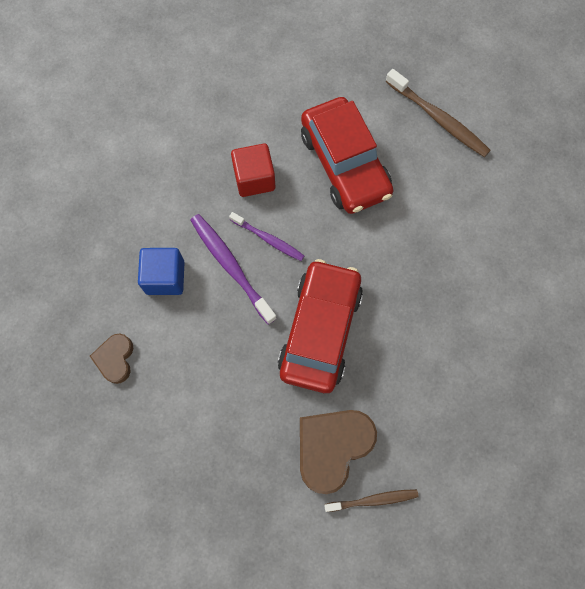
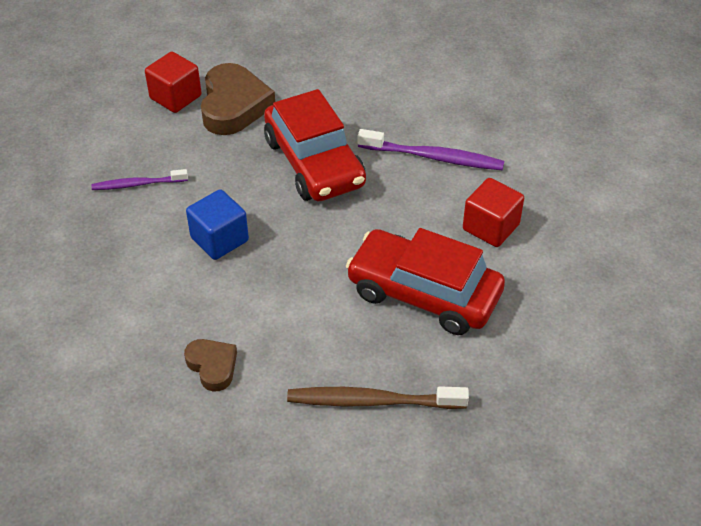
camera: 140 degrees right, 25 degrees down
brown heart [90,334,133,384] -> brown heart moved to [184,339,237,392]
blue cube [138,248,184,295] -> blue cube moved to [186,189,249,260]
purple toothbrush [229,212,304,261] -> purple toothbrush moved to [91,169,188,190]
brown toothbrush [324,489,419,512] -> red cube [145,51,202,113]

